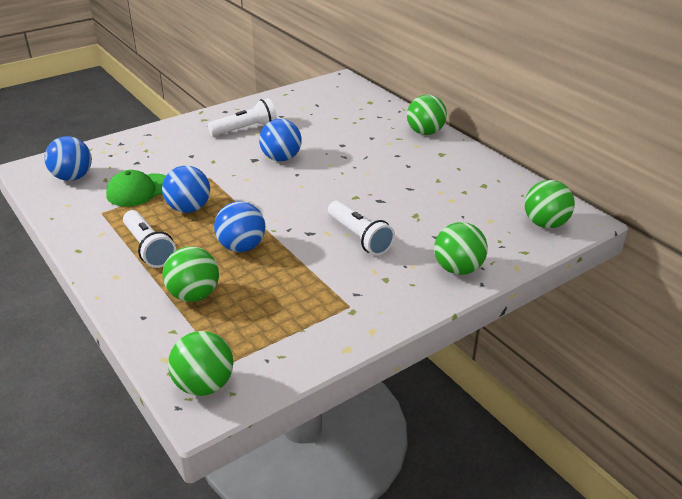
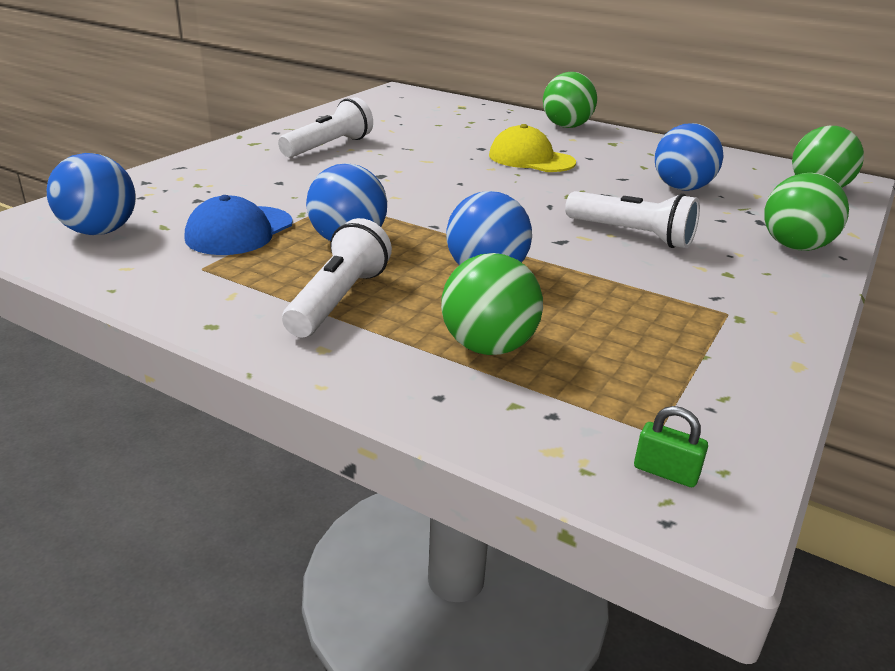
camera: 25 degrees left, 5 degrees down
green cap [106,170,166,207] -> blue cap [185,195,293,255]
white flashlight [123,210,176,268] -> white flashlight turned 105 degrees counterclockwise [282,218,392,338]
green ball [168,331,233,396] -> green padlock [634,406,708,487]
blue ball [259,119,302,161] -> blue ball moved to [655,123,724,191]
none -> yellow cap [489,124,576,172]

